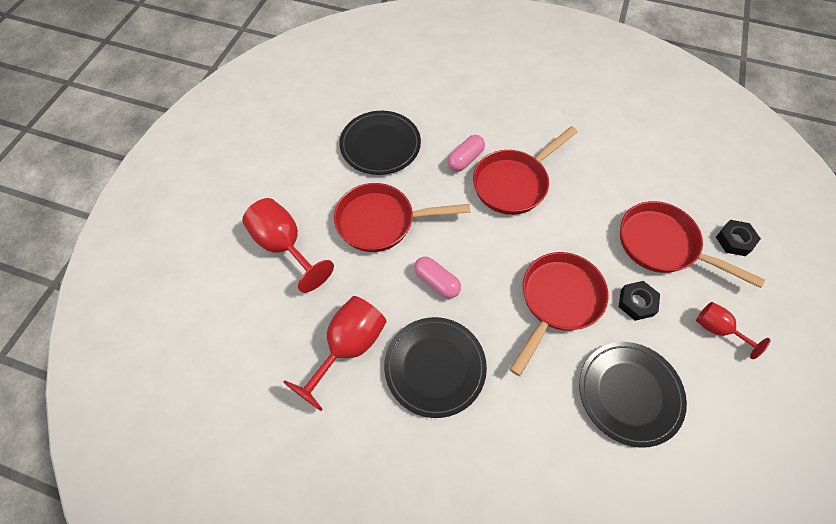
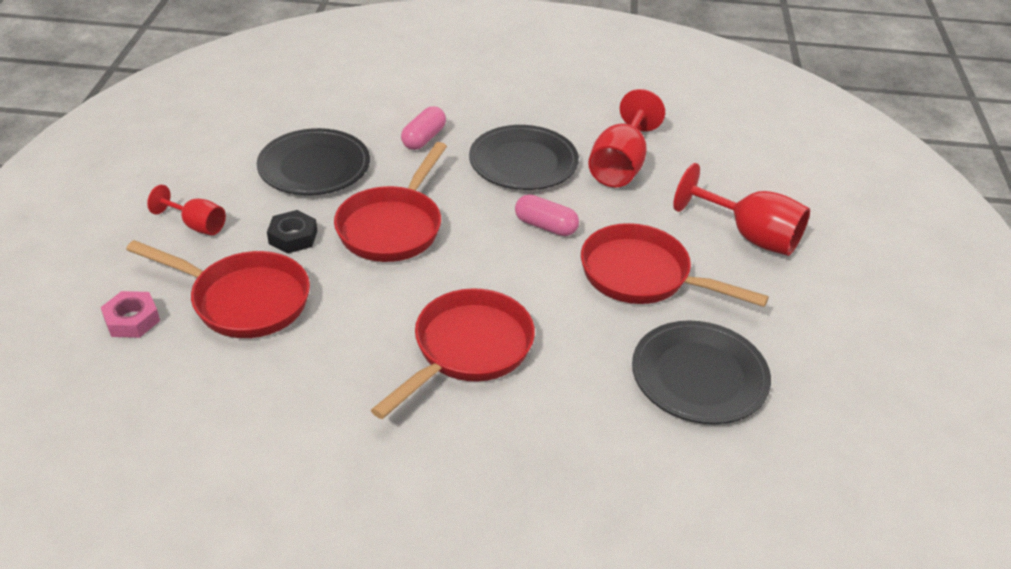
camera: 165 degrees right, 20 degrees down
red pan [334,183,470,252] -> red pan turned 135 degrees counterclockwise [581,223,769,307]
pink capsule [447,135,485,172] -> pink capsule moved to [401,106,446,150]
black nut [716,220,761,256] -> pink nut [101,291,160,338]

